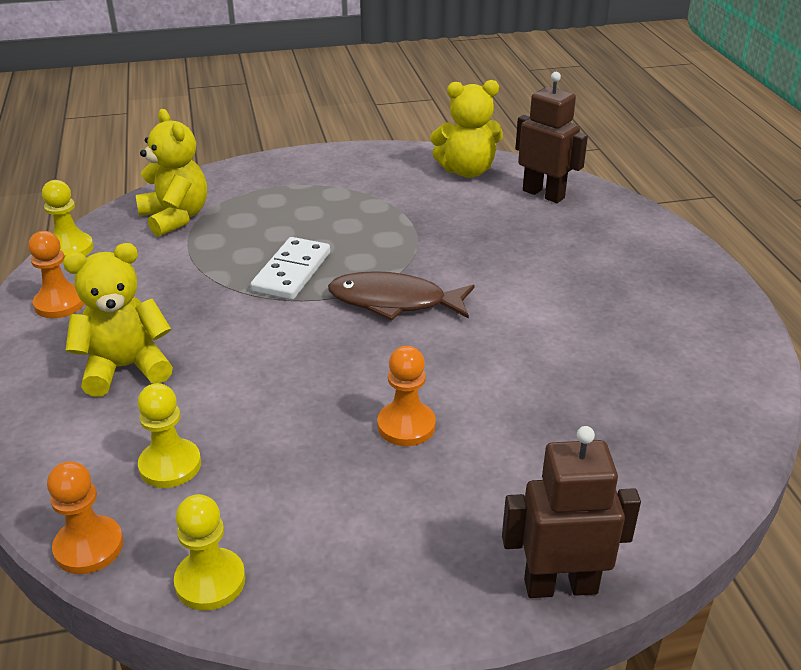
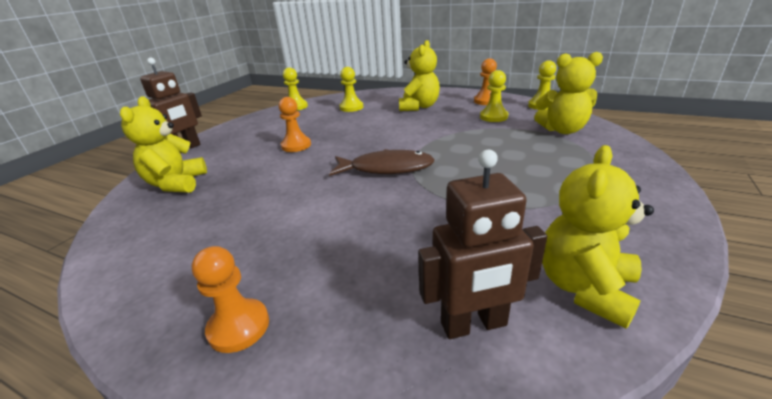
camera: 130 degrees right, 5 degrees down
orange pawn [47,461,124,574] -> orange pawn moved to [192,246,269,353]
white domino [250,237,330,300] -> none
brown fish [328,271,475,321] -> brown fish turned 45 degrees clockwise [329,149,435,176]
none -> yellow teddy bear [120,97,207,193]
none -> yellow pawn [480,70,508,122]

